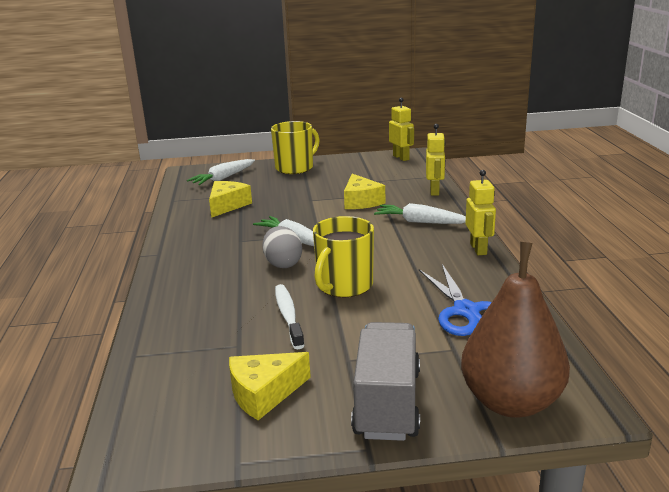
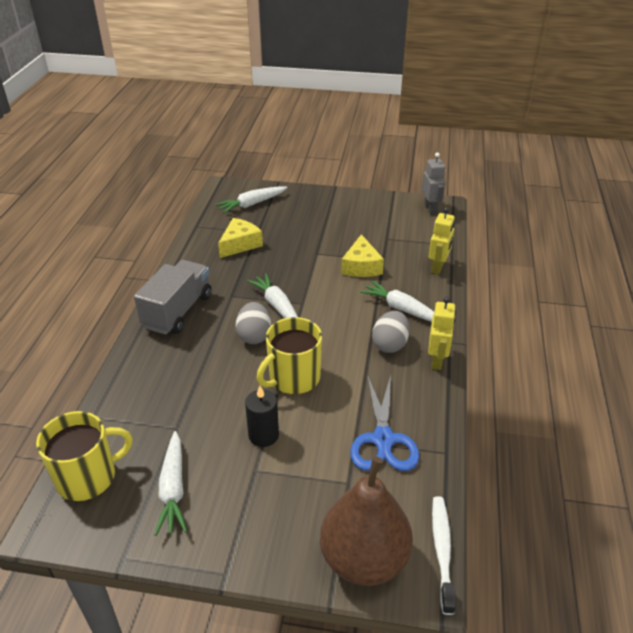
camera: 15 degrees right, 15 degrees up
yellow cheese [229,352,311,420] -> white carrot [154,431,187,536]
yellow mug [271,121,320,174] -> yellow mug moved to [36,411,132,501]
white toothbrush [275,284,305,349] -> white toothbrush moved to [432,496,456,615]
grey truck [351,322,420,441] -> grey truck moved to [134,260,211,335]
yellow robot [389,98,414,161] -> grey robot [422,153,446,214]
none -> black candle [245,386,279,447]
none -> grey egg [372,311,410,353]

